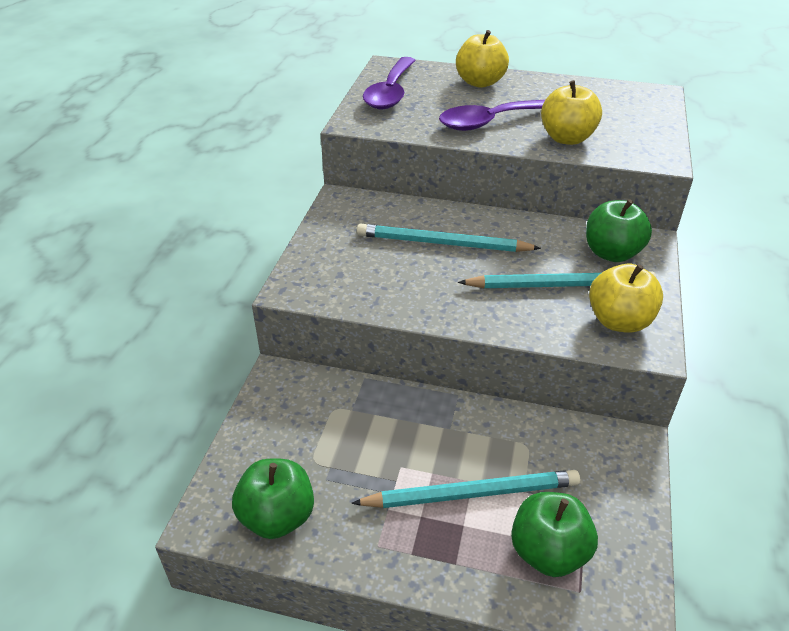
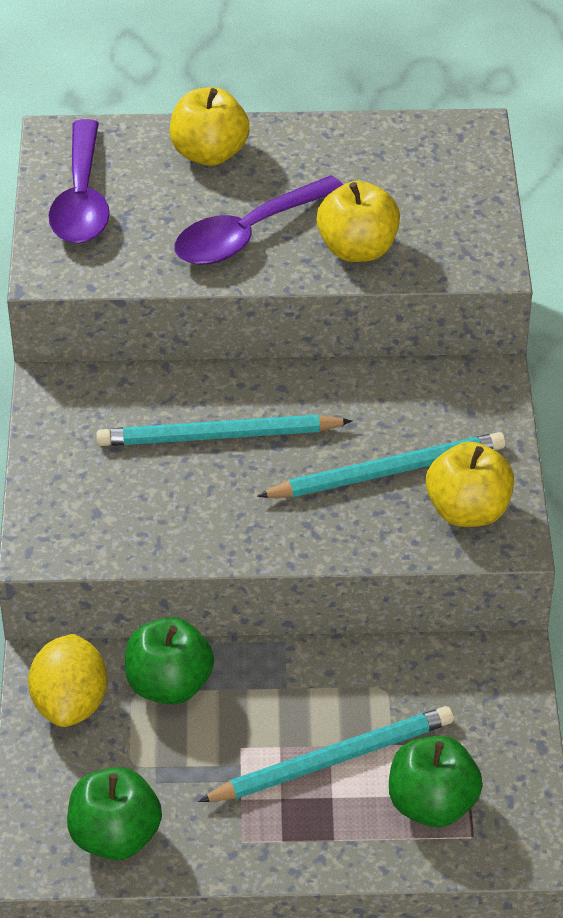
camera: 15 degrees left, 5 degrees up
green apple [586,199,652,262] -> green apple moved to [125,617,214,705]
none -> yellow lemon [28,634,107,727]

